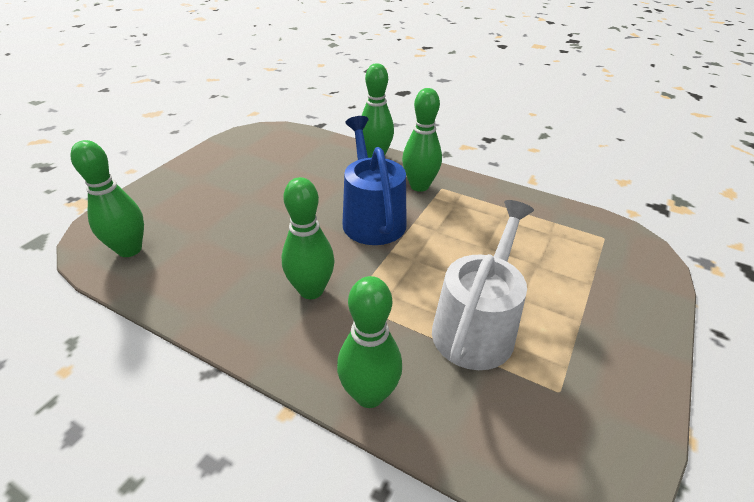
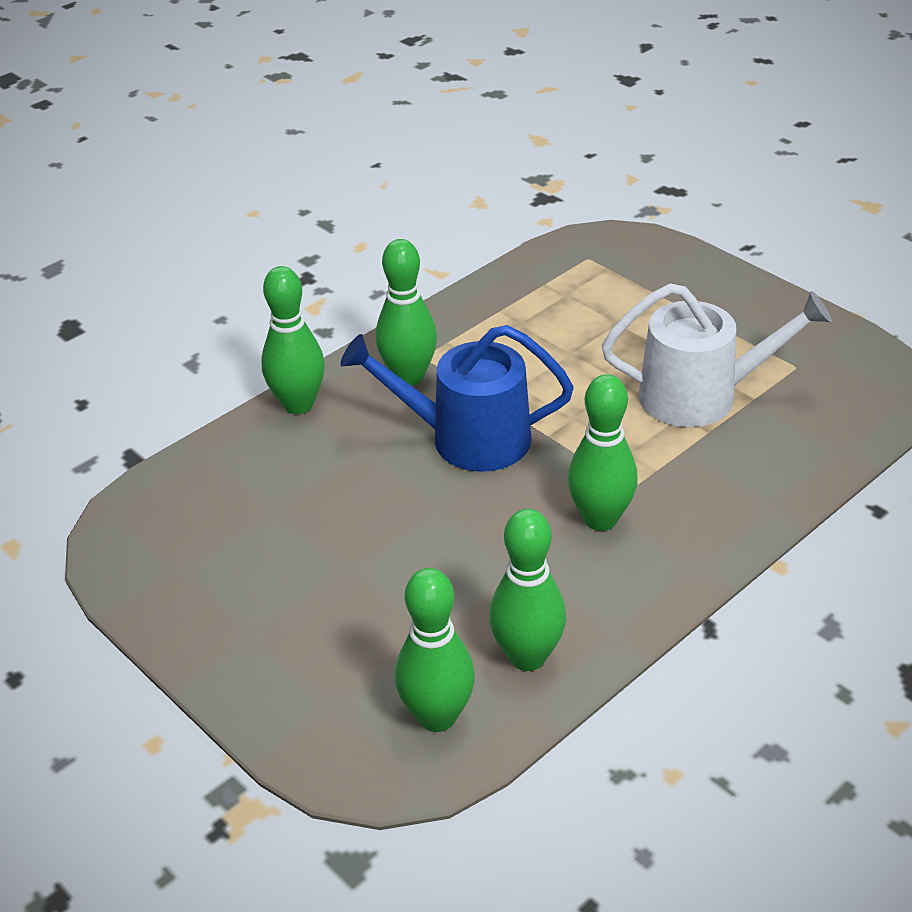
camera: 70 degrees left, 0 degrees up
green bowling pin [337,276,402,408] -> green bowling pin moved to [489,509,566,671]
white watering can [432,200,534,370] -> white watering can turned 135 degrees clockwise [602,283,832,427]

